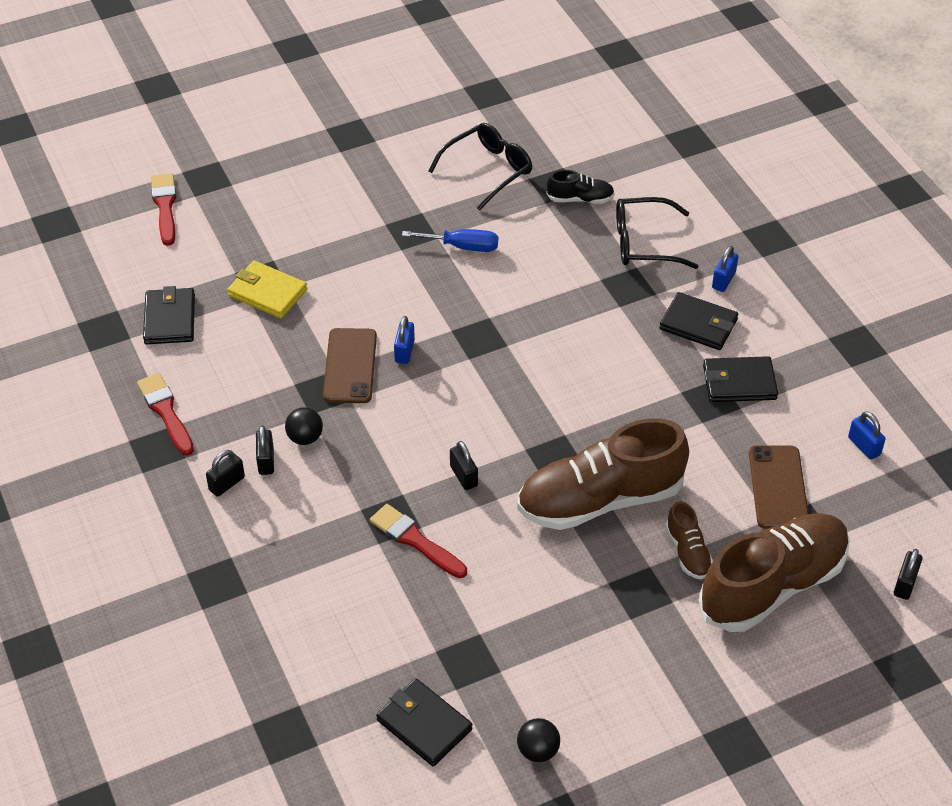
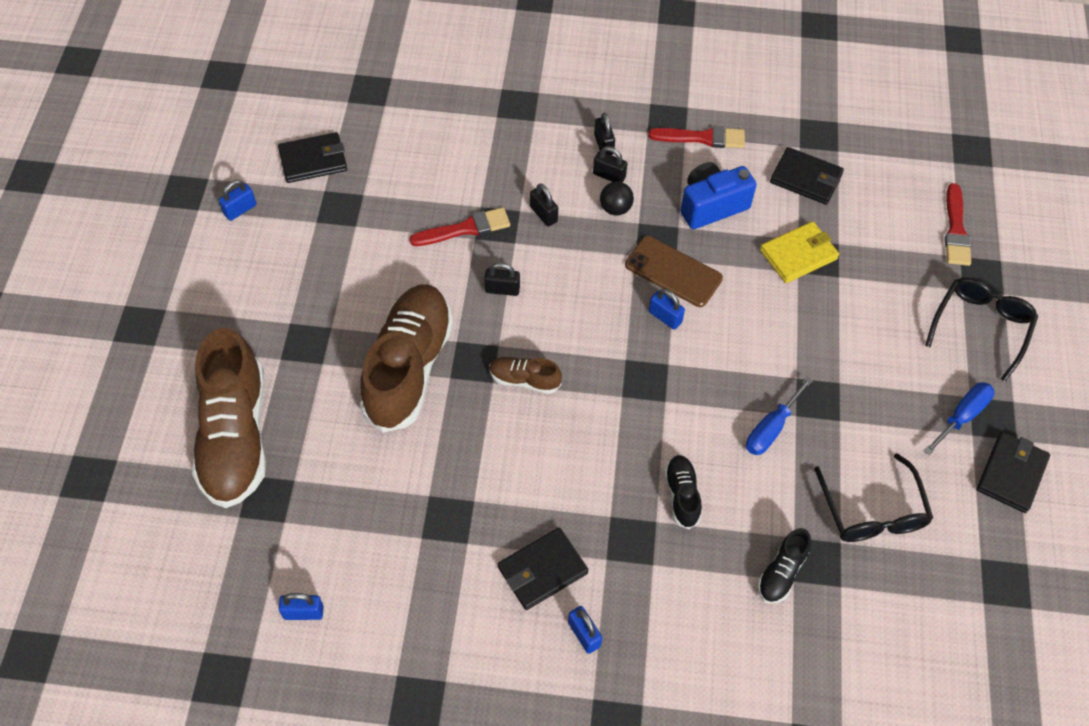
camera: 120 degrees right, 10 degrees up
red brush [151,173,177,246] -> red brush turned 75 degrees clockwise [945,183,971,266]
black ball [517,718,560,762] -> blue padlock [219,180,256,221]
black glasses [616,197,699,269] -> black glasses moved to [925,277,1038,382]
brown shoe [665,501,713,579] -> brown shoe moved to [489,357,562,394]
black wallet [703,356,778,402] -> black wallet moved to [976,432,1050,513]
brown phone [749,445,809,529] -> none
black padlock [894,549,922,600] -> black padlock moved to [530,183,558,226]
none -> black shoe [664,455,702,529]
none -> blue camera [680,162,757,229]
none -> blue screwdriver [924,382,994,455]

